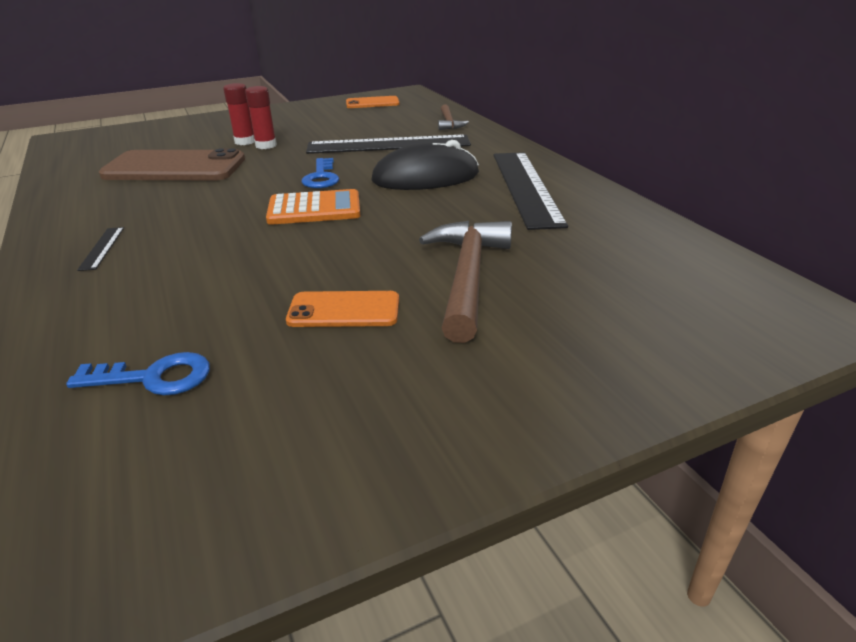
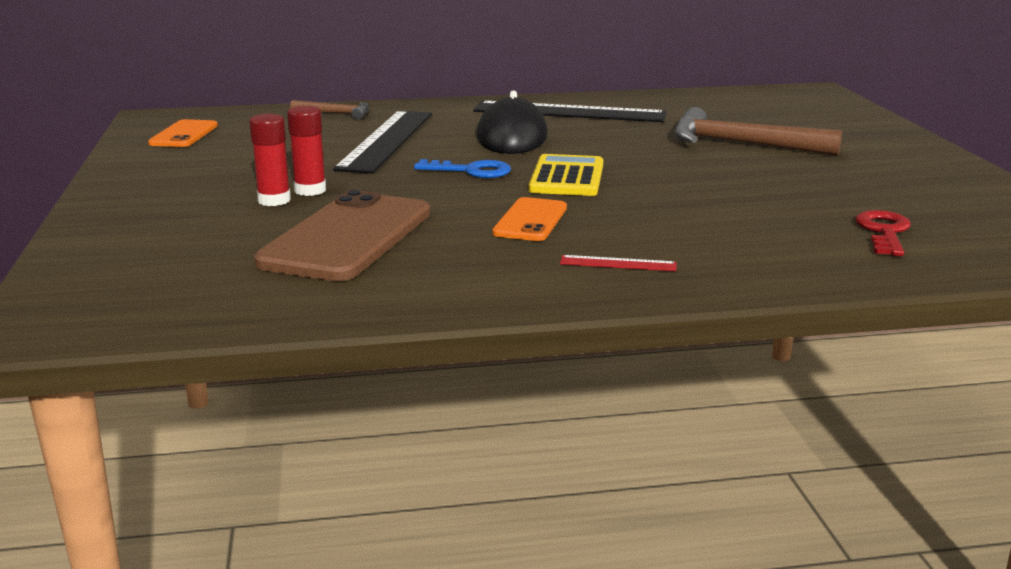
camera: 75 degrees left, 10 degrees down
blue key [66,352,210,395] -> red key [855,210,911,256]
black ruler [77,227,124,271] -> red ruler [560,255,677,271]
orange calculator [266,189,360,225] -> yellow calculator [528,154,603,196]
orange phone [286,291,399,327] -> orange phone moved to [492,197,567,241]

